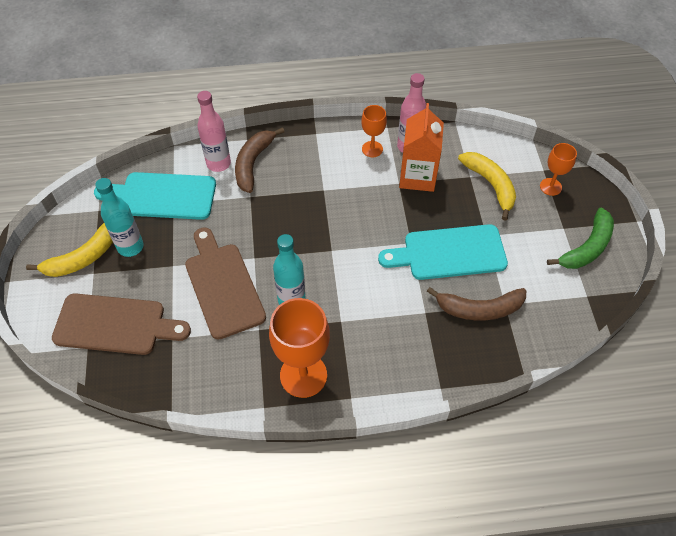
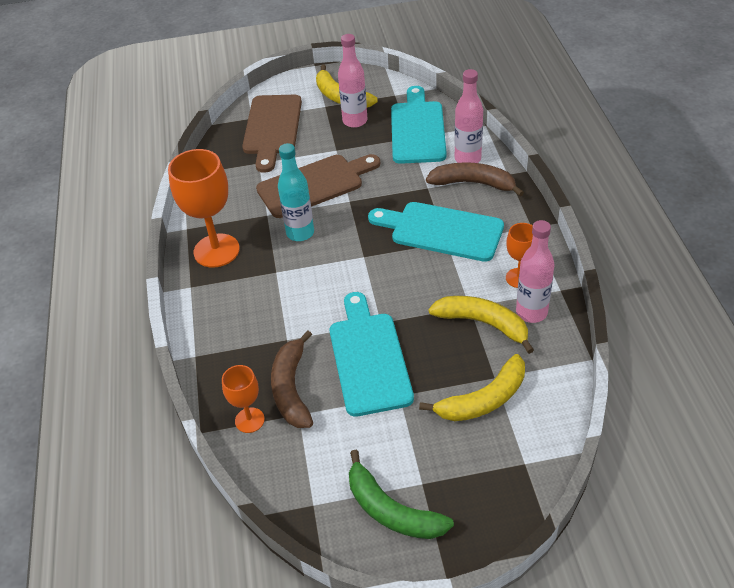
camera: 90 degrees right, 10 degrees down
turquoise bottle [95,178,143,257] -> pink bottle [338,34,367,128]
orange carton [399,103,444,192] -> yellow banana [428,296,534,354]
orange goblet [540,143,577,196] -> orange goblet moved to [222,365,265,433]
none -> turquoise cutting board [368,202,504,262]

